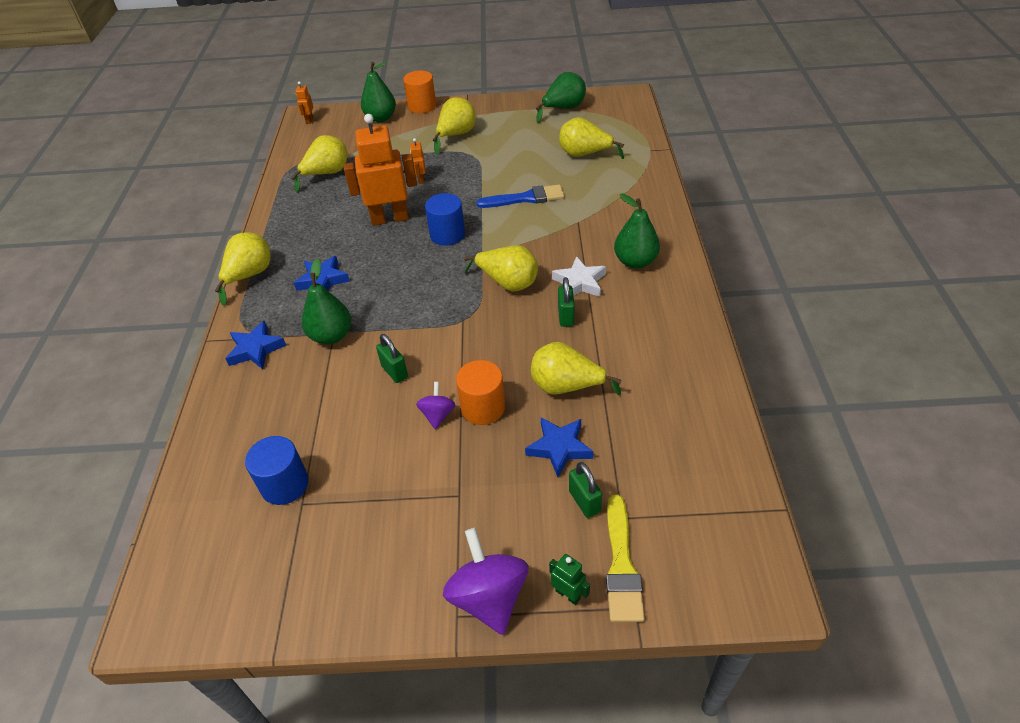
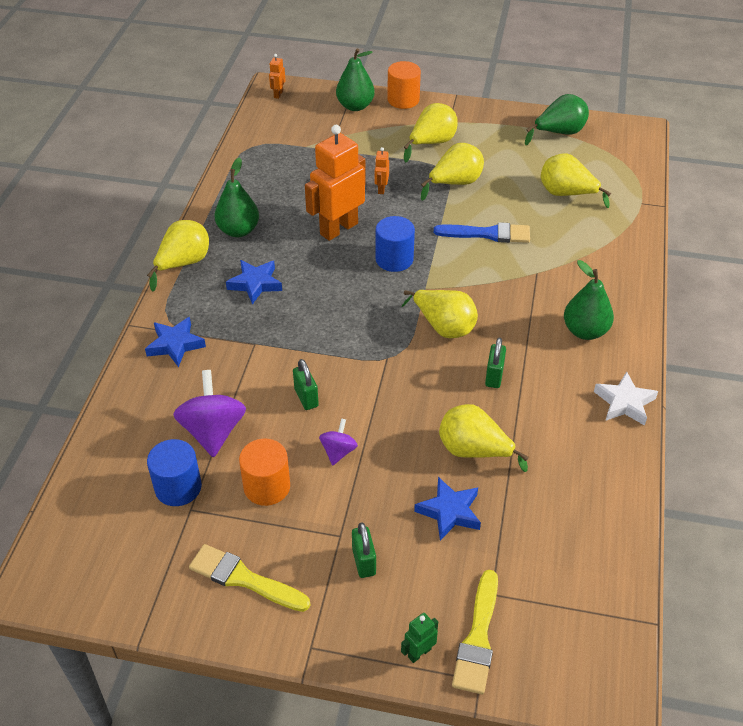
camera: 10 degrees right, 0 degrees up
yellow pear [291,135,347,193] -> yellow pear moved to [421,143,484,201]
green pear [302,259,351,345] -> green pear moved to [215,157,259,237]
orange robot [343,114,417,226] -> orange robot turned 45 degrees counterclockwise [305,125,366,241]
purple spinning top [443,528,528,635] -> purple spinning top moved to [173,370,246,457]
orange cylinder [456,360,505,425] -> orange cylinder moved to [239,439,290,506]
green robot [549,554,590,605] -> green robot turned 90 degrees counterclockwise [401,613,438,663]
white star [552,256,606,297] -> white star moved to [594,371,658,426]
green padlock [569,462,602,518] -> green padlock moved to [352,523,376,578]
none -> yellow brush [189,544,310,612]

